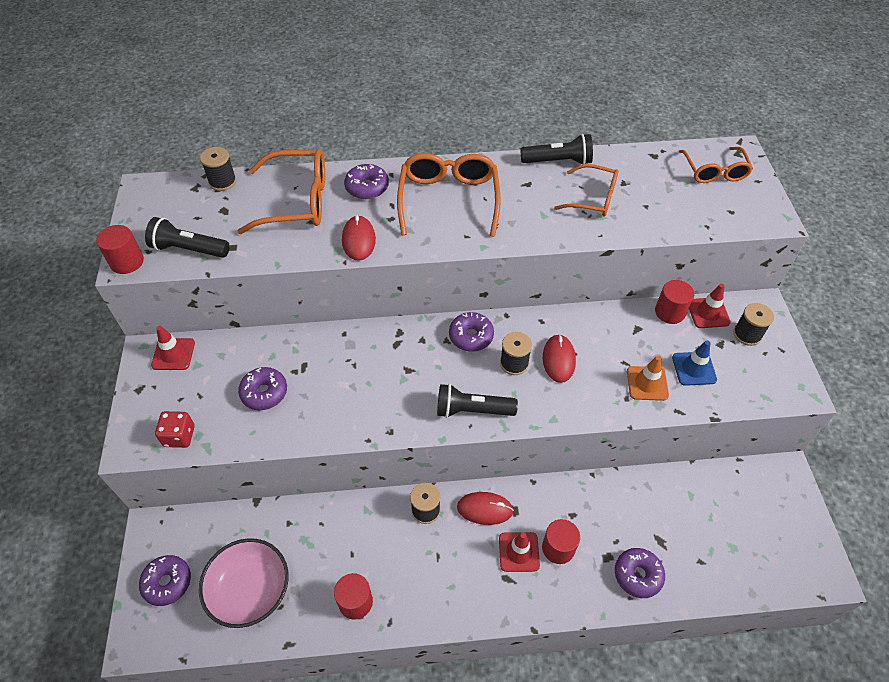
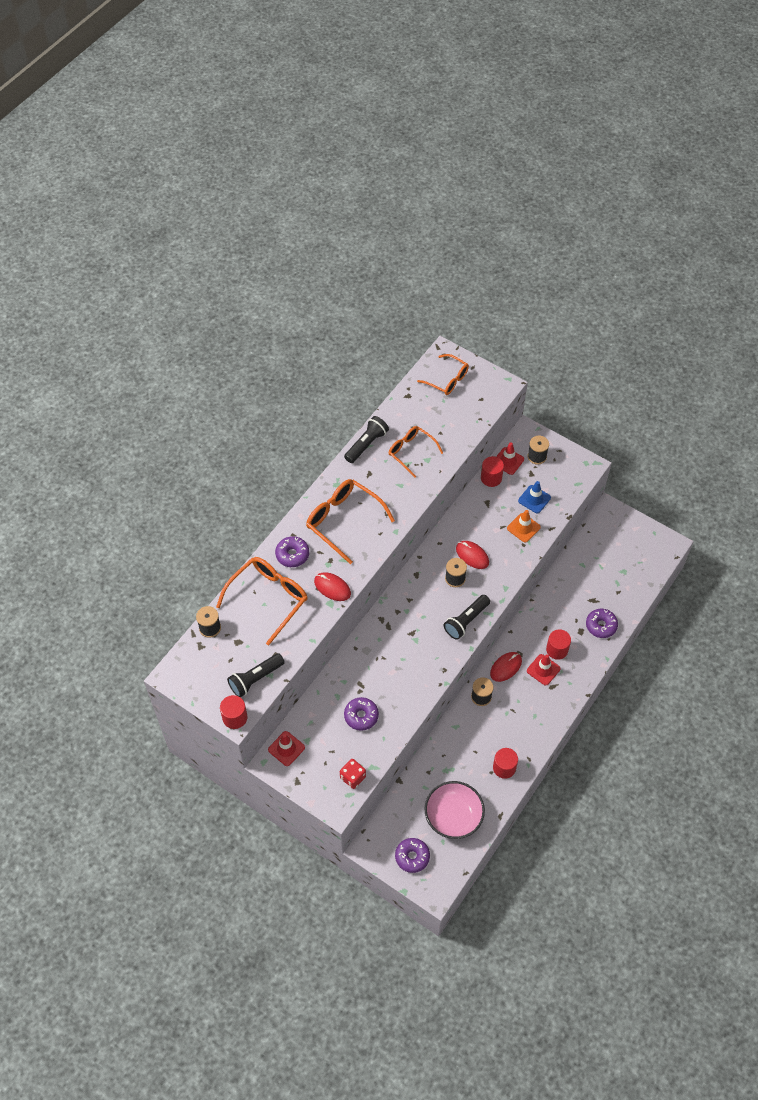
camera: 50 degrees left, 5 degrees up
purple donut [449,312,494,352] -> none
orange glasses [554,164,618,217] -> orange glasses turned 105 degrees counterclockwise [389,426,443,478]

